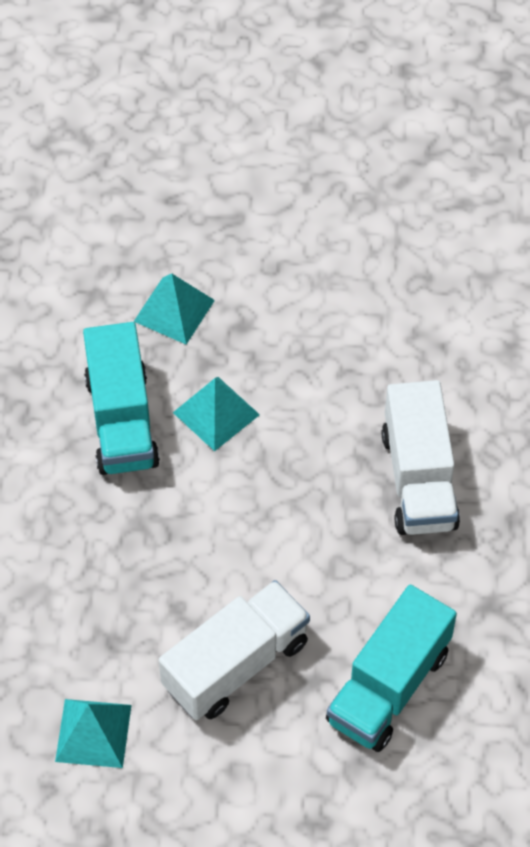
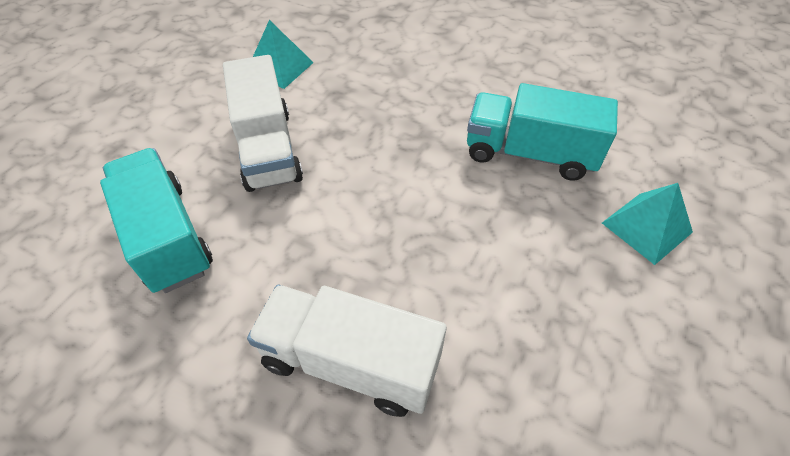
camera: 115 degrees right, 5 degrees down
turquoise pyramid [173,377,260,451] -> none

